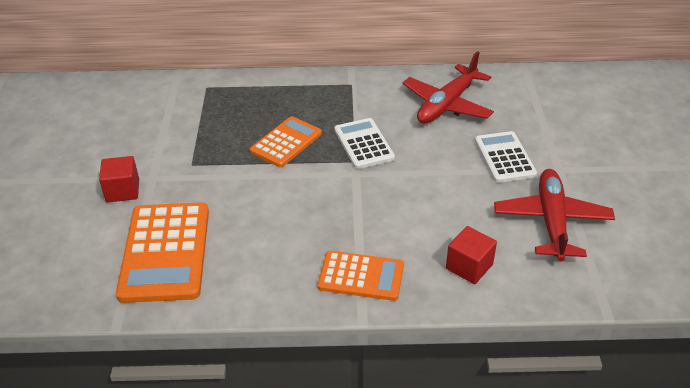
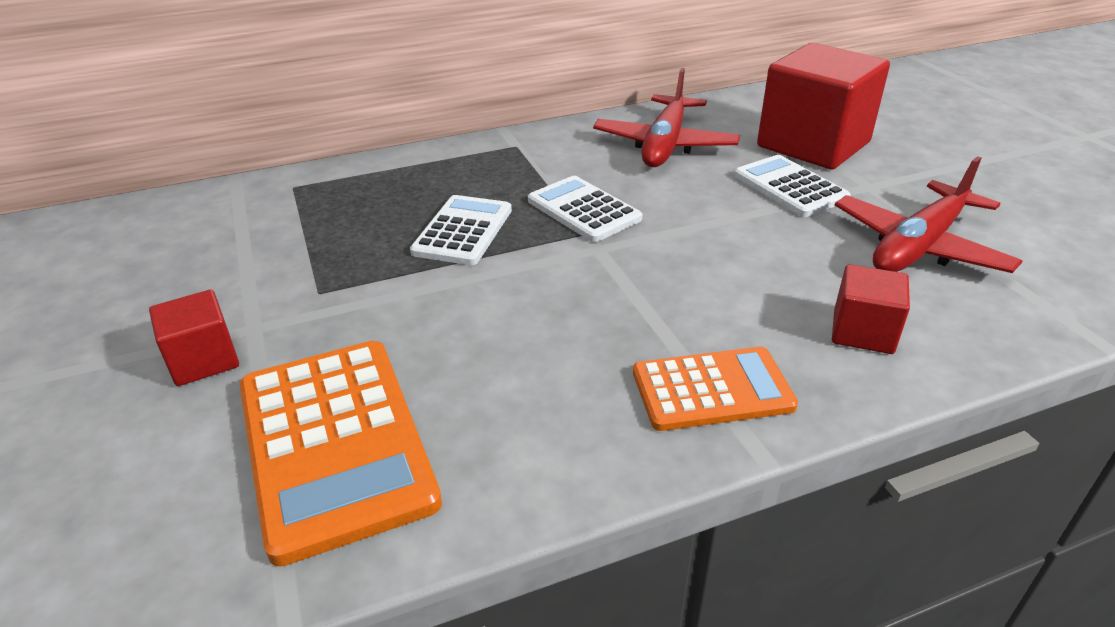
camera: 20 degrees left, 5 degrees down
orange calculator [250,116,322,167] -> white calculator [410,195,512,265]
red plane [494,169,615,261] -> red plane turned 120 degrees counterclockwise [835,156,1022,273]
none -> red cube [757,43,890,169]

